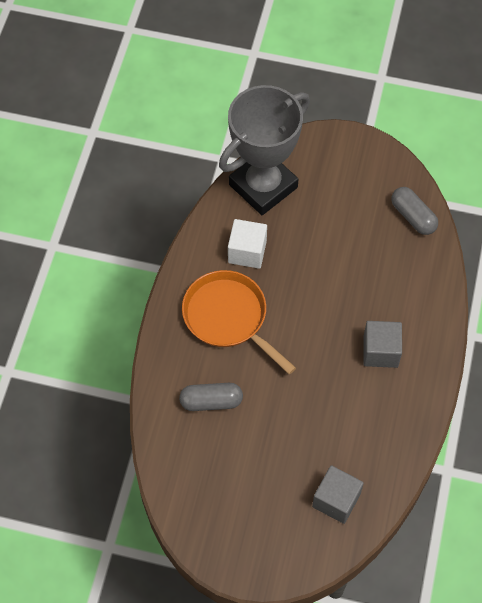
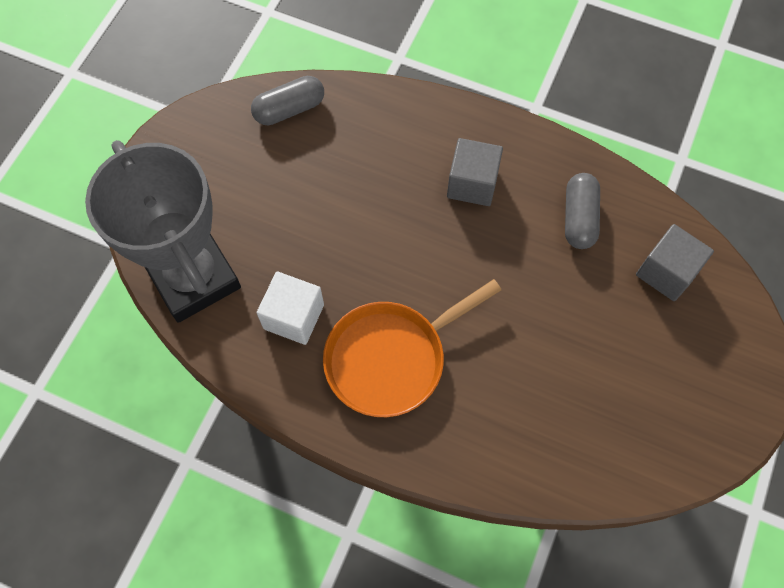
camera: 80 degrees left, 5 degrees up
grey capsule [179,383,243,411] -> grey capsule moved to [565,173,600,249]

